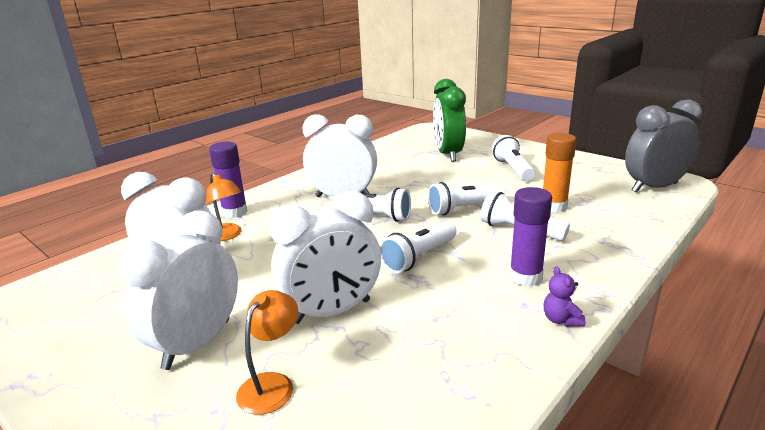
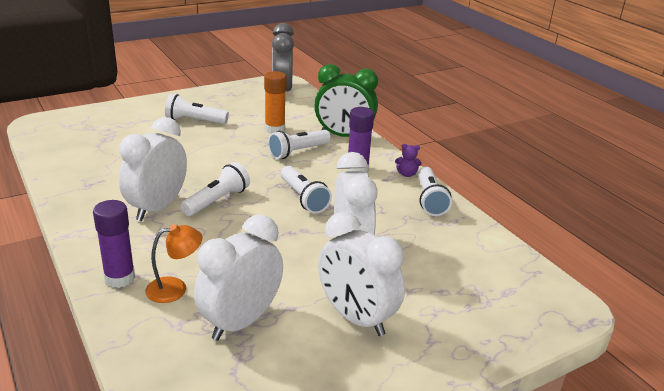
camera: 75 degrees left, 5 degrees up
orange lamp [236,290,298,415] -> none
white flashlight [428,182,505,215] -> white flashlight moved to [418,166,452,216]
green clock [433,79,466,162] -> green clock moved to [314,64,378,137]

